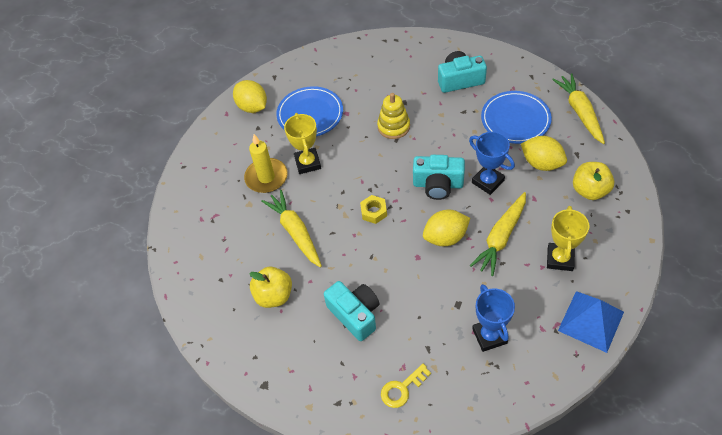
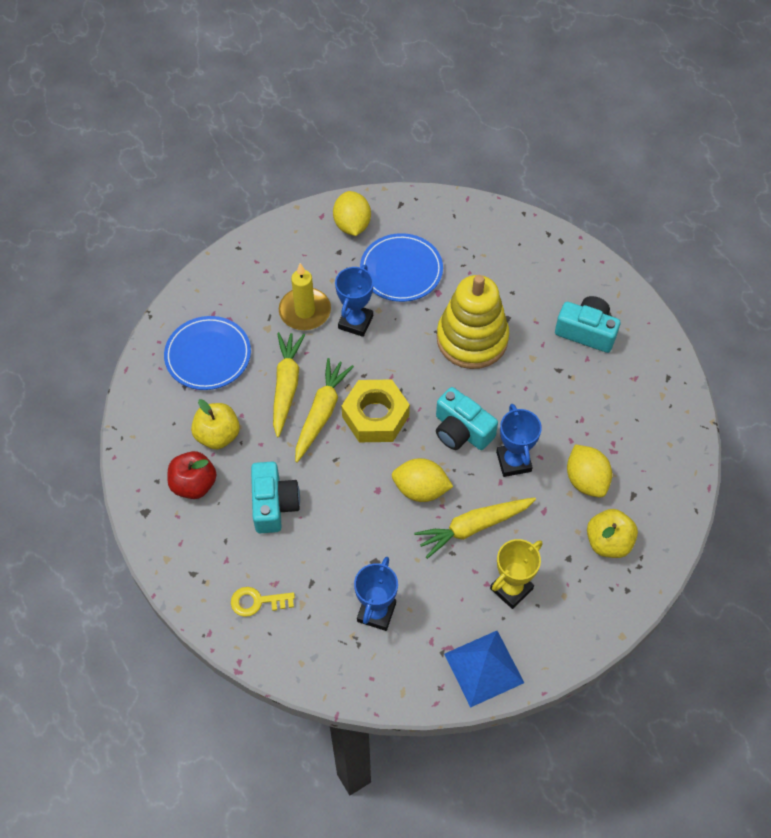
camera: 30 degrees right, 5 degrees up
yellow trophy [284,113,321,174] -> blue trophy [335,265,374,337]
yellow nut [360,195,387,224] -> yellow nut [342,379,410,442], size x1.95
yellow stacking toy [377,93,410,139] -> yellow stacking toy [437,275,509,369], size x1.75
blue plate [481,91,552,144] -> blue plate moved to [164,316,251,390]
yellow carrot [552,73,605,144] -> yellow carrot moved to [295,358,354,463]
none -> red apple [167,451,216,499]

